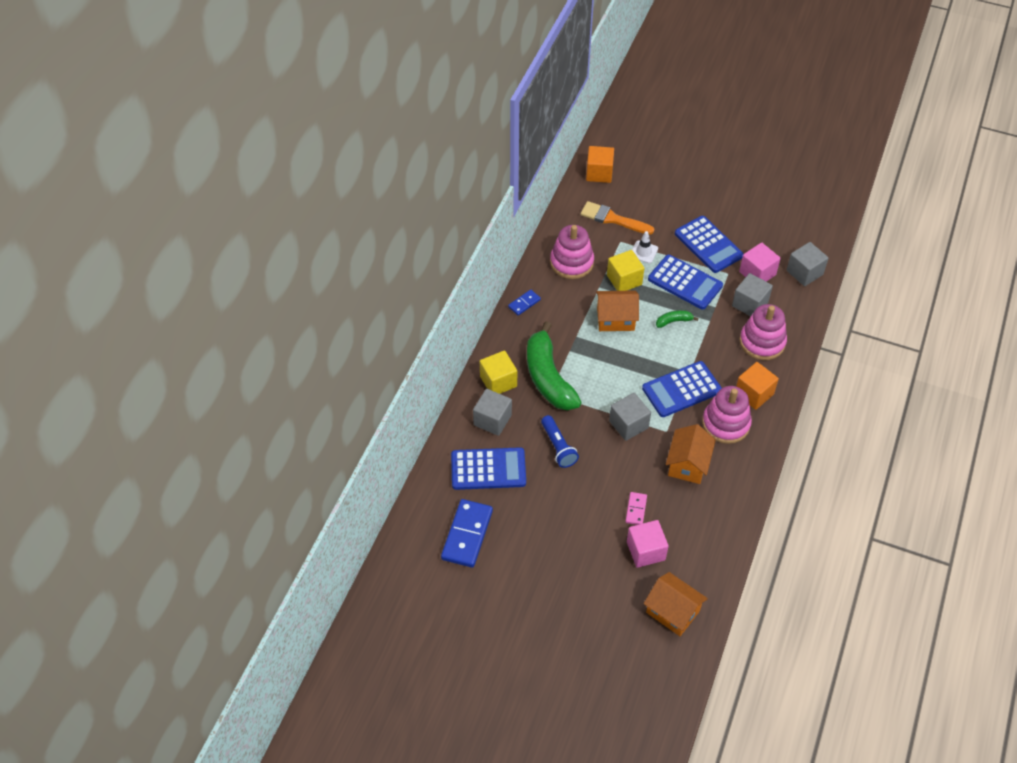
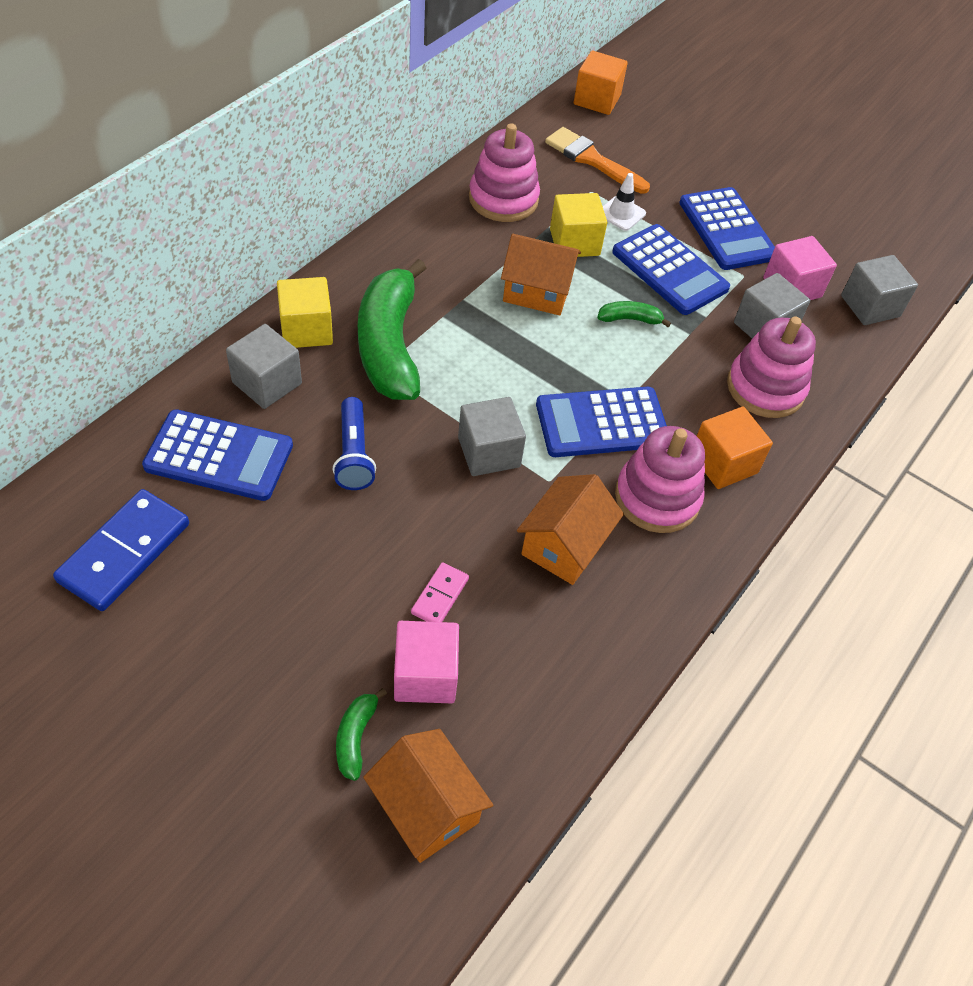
camera: 10 degrees right, 0 degrees up
blue domino [508,290,541,315] -> none
none -> green banana [336,688,387,781]

